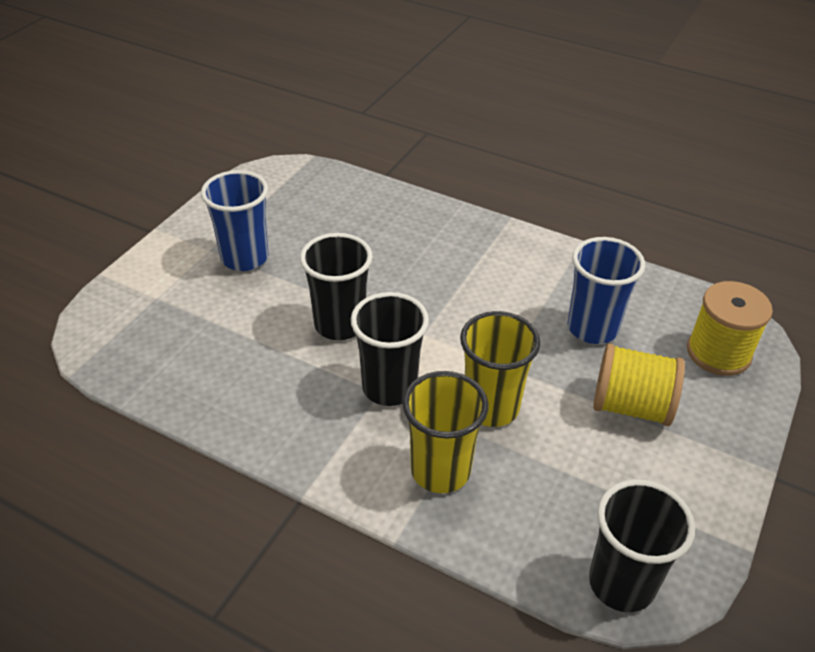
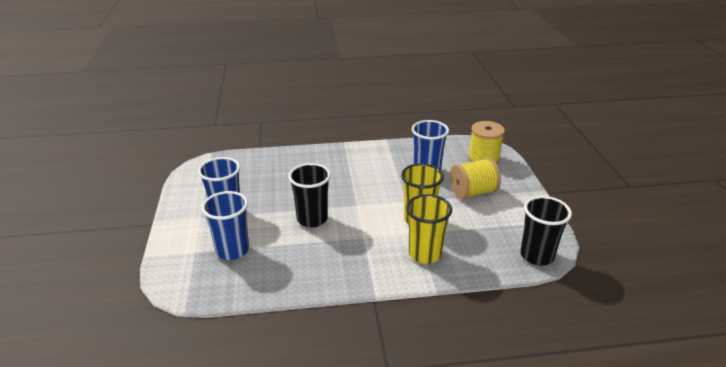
camera: 35 degrees left, 10 degrees down
black cup [351,292,429,406] -> none
none -> blue cup [201,191,249,260]

